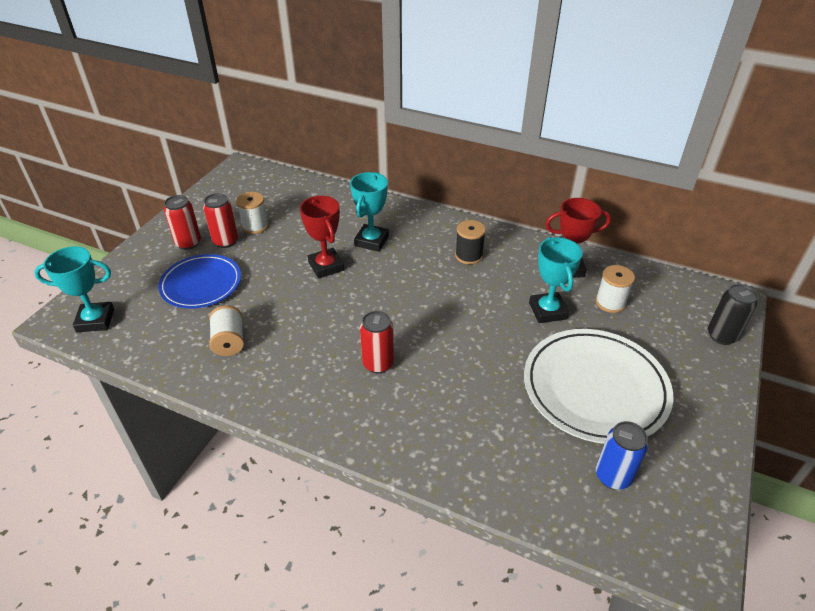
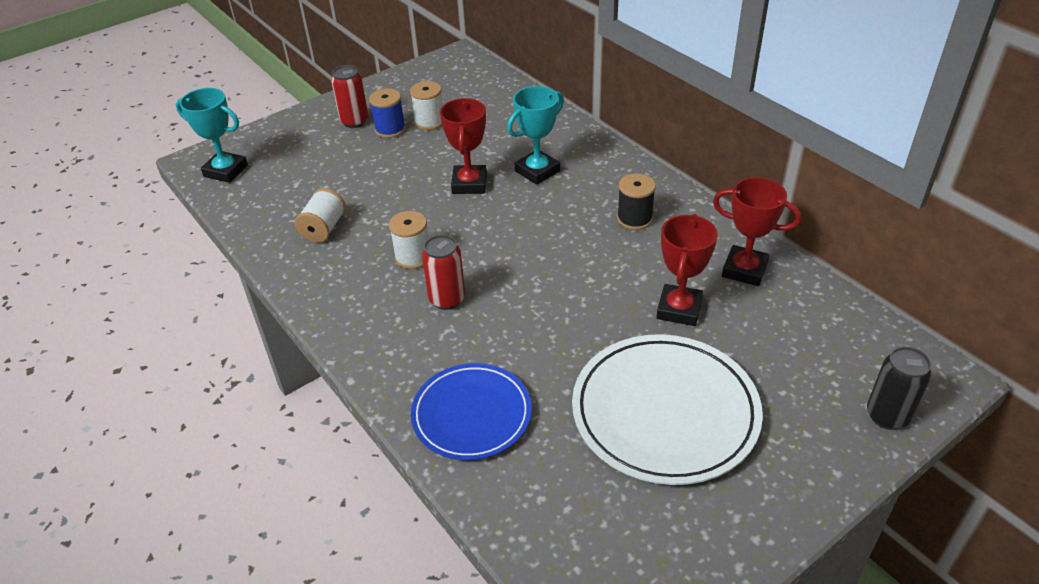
camera: 30 degrees right, 0 degrees up
blue plate [158,254,241,309] -> blue plate moved to [411,363,532,460]
red can [203,193,238,248] -> blue spool [369,89,406,138]
turquoise trophy [529,237,583,323] -> red trophy [656,214,718,326]
white spool [595,265,635,313] -> white spool moved to [389,211,428,269]
blue can [596,421,648,490] -> none

